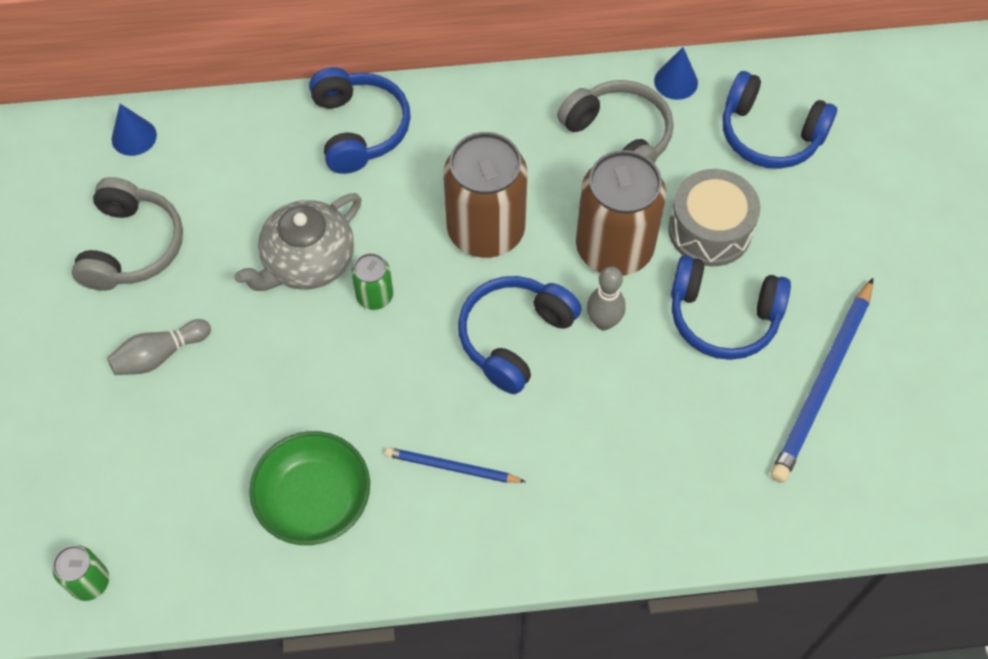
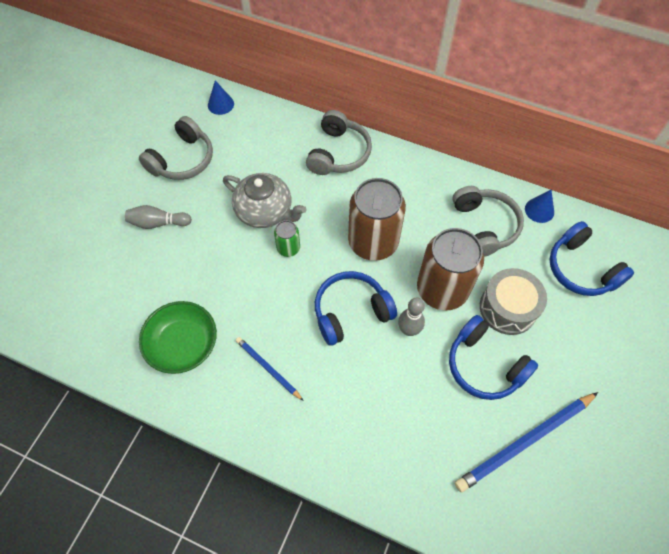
camera: 30 degrees right, 0 degrees up
green can [52,545,109,601] -> none
grey teapot [234,193,361,291] -> grey teapot turned 135 degrees counterclockwise [223,173,306,228]
blue headphones [309,67,411,174] -> grey headphones [306,110,372,175]

